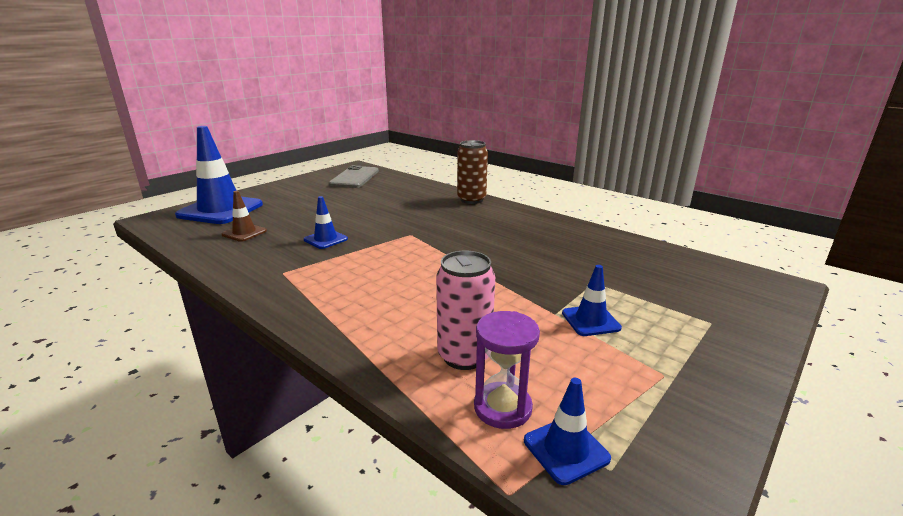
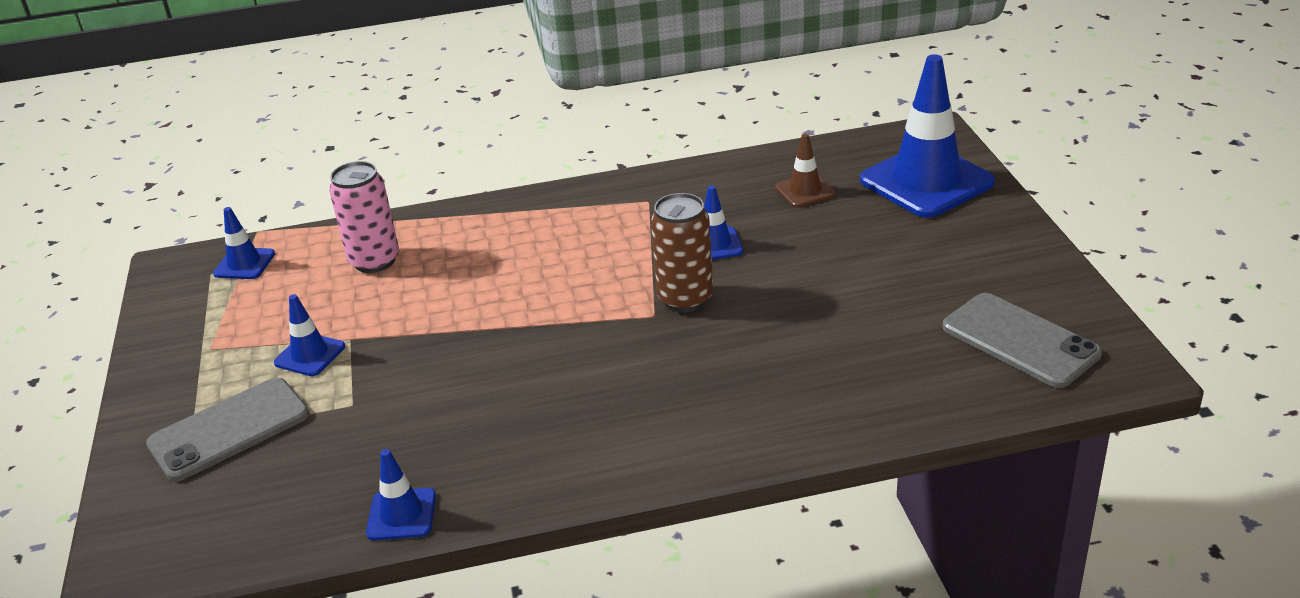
camera: 130 degrees right, 10 degrees up
brown can [457,140,488,204] -> brown can moved to [651,193,713,312]
purple hourglass [474,311,540,429] -> none
none -> grey phone [146,377,309,482]
none -> blue traffic cone [366,449,436,540]

